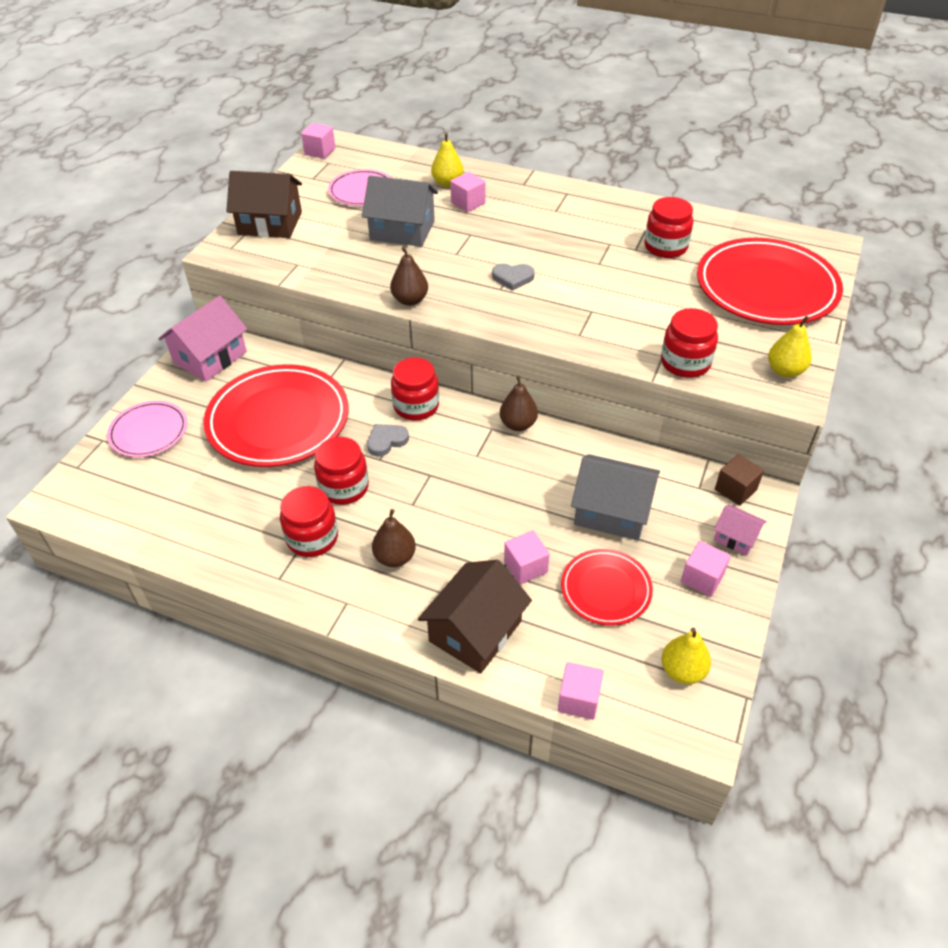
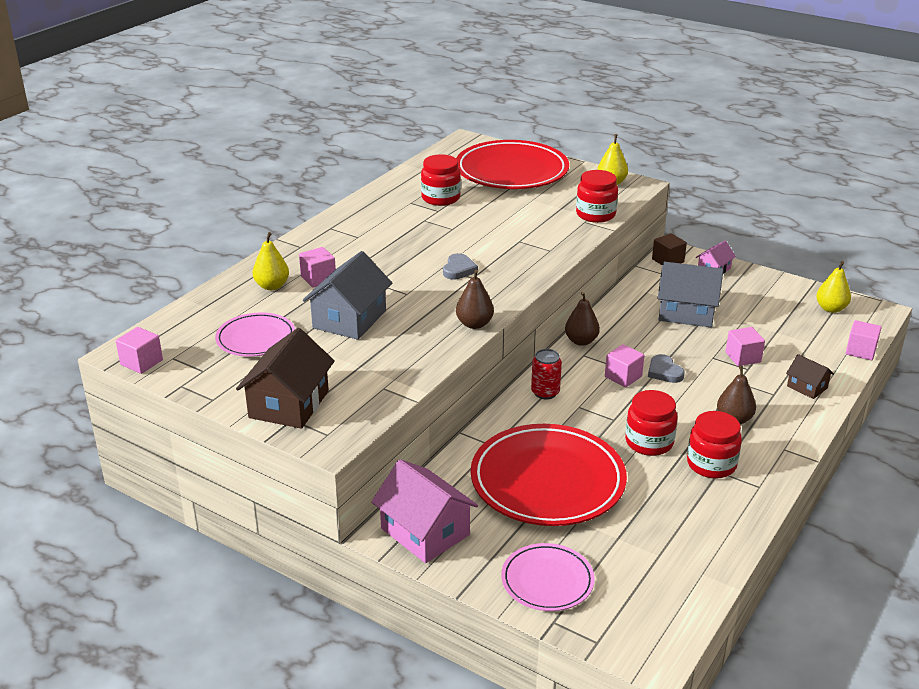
camera: 80 degrees left, 15 degrees down
grey heart [367,424,409,456] -> grey heart moved to [648,354,684,383]
red jar [391,357,439,420] -> red can [531,349,562,399]
brown house [418,560,532,673] -> brown house [786,354,834,399], size x0.53
red plate [561,549,653,626] -> none
grey house [571,454,660,541] -> grey house turned 75 degrees clockwise [658,262,724,327]
pink cube [681,541,731,597] -> pink cube moved to [605,344,644,387]

